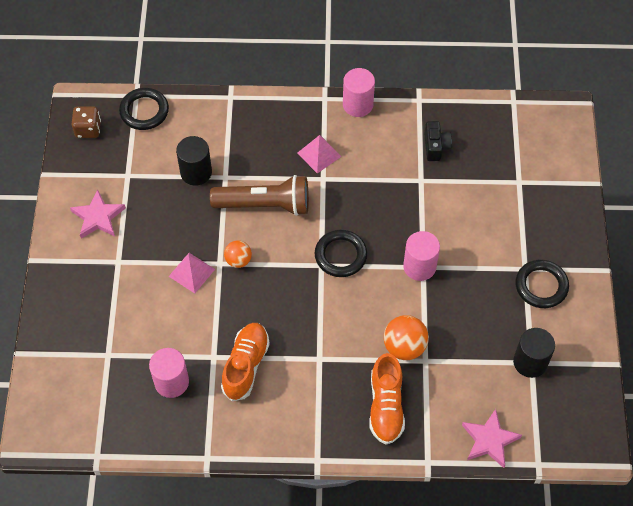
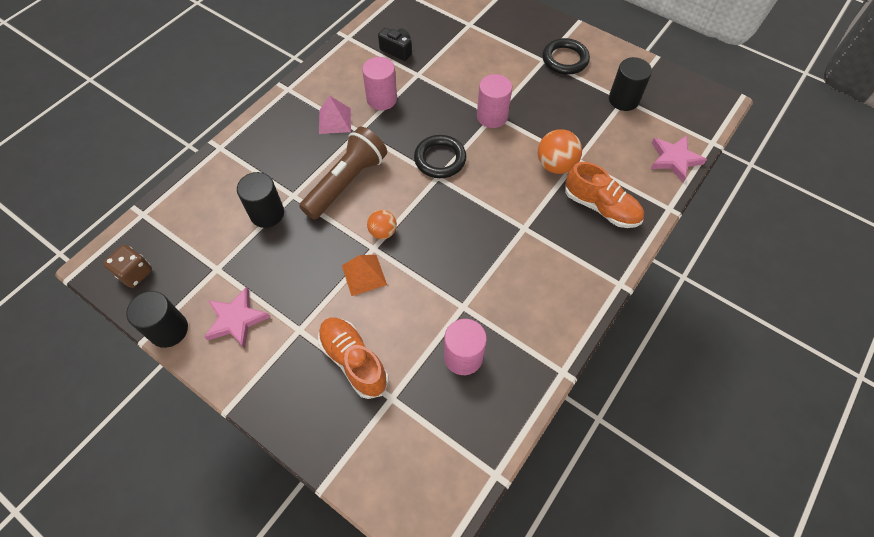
camera: 55 degrees left, 0 degrees up
black ring [119,88,169,130] -> none
pink pyramid [168,253,215,293] -> orange pyramid [342,255,387,296]
orange shoe [221,323,270,401] -> orange shoe moved to [318,318,389,399]
pink cylinder [343,68,375,117] -> pink cylinder moved to [362,57,397,110]
none -> black cylinder [126,291,188,348]

